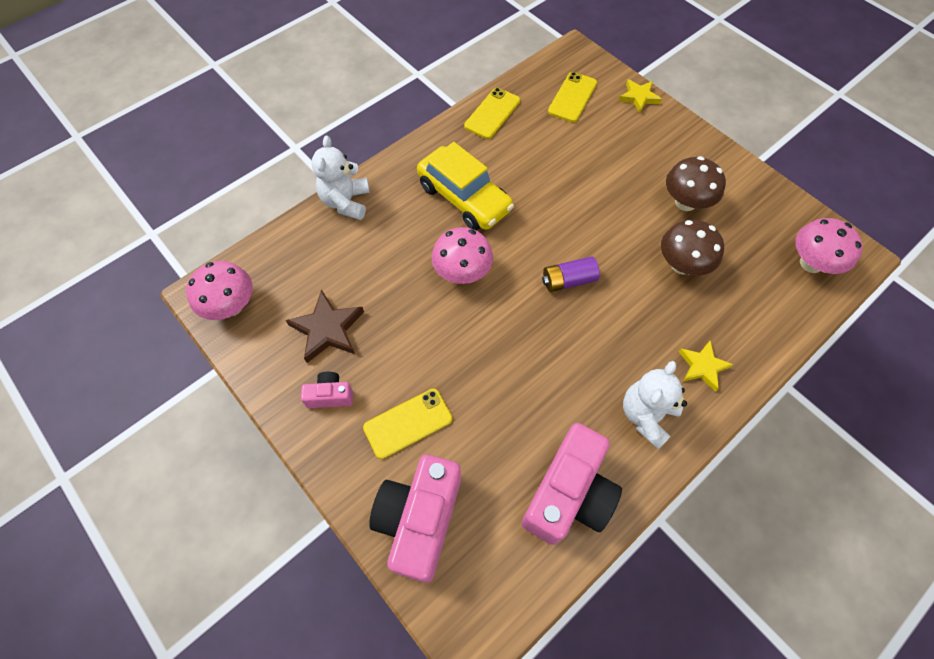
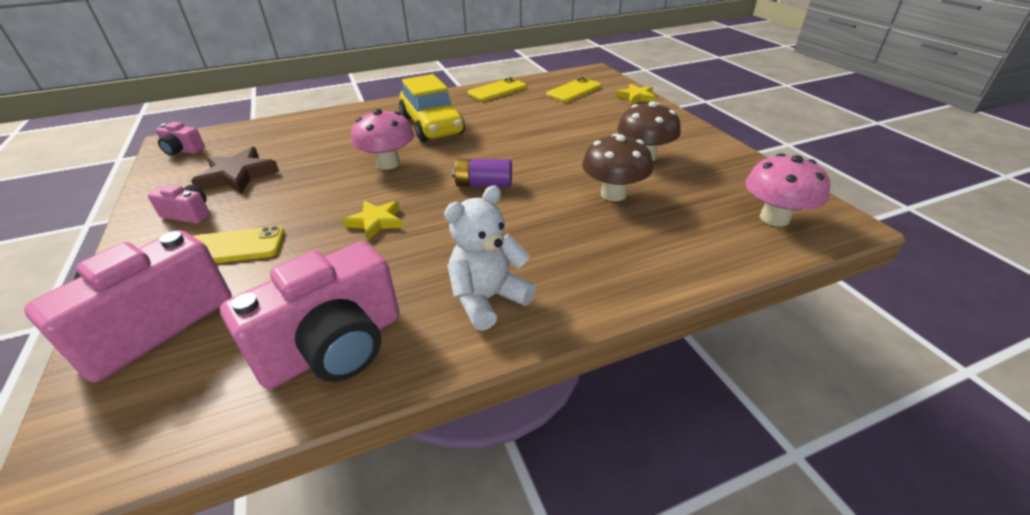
camera: 20 degrees right, 25 degrees down
pink mushroom [186,261,253,320] -> pink camera [156,122,205,156]
white teddy bear [311,136,370,220] -> none
yellow star [679,341,734,392] -> yellow star moved to [343,201,403,240]

